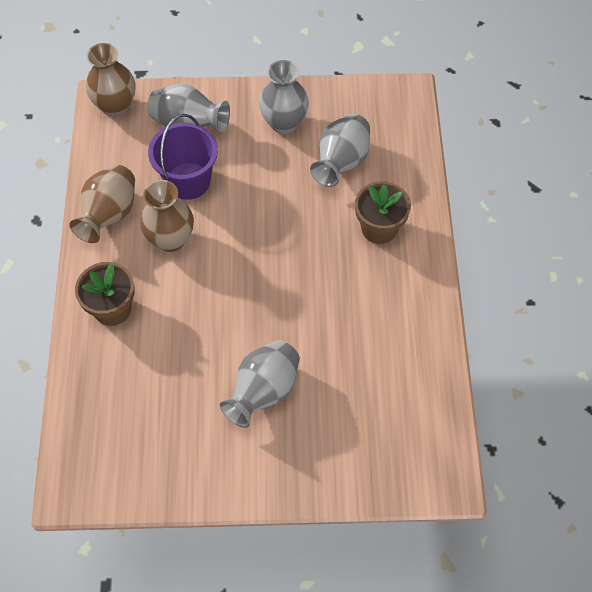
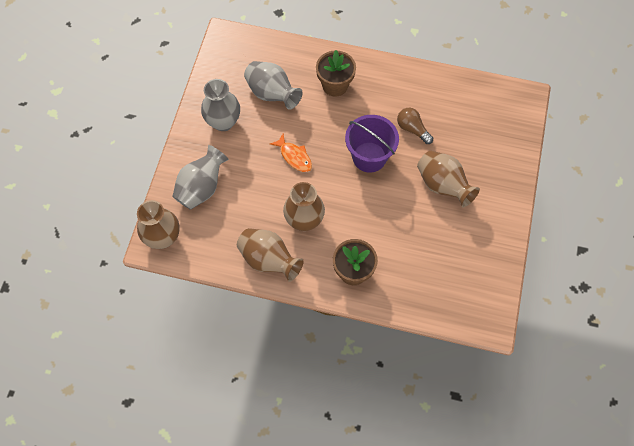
camera: 75 degrees left, 5 degrees up
purple bucket [148,114,218,200] -> purple bucket moved to [345,115,399,173]
grey vase [220,340,300,428] -> brown vase [417,151,480,208]
none -> orange fish [270,134,312,172]
none -> brown light bulb [397,108,433,144]

